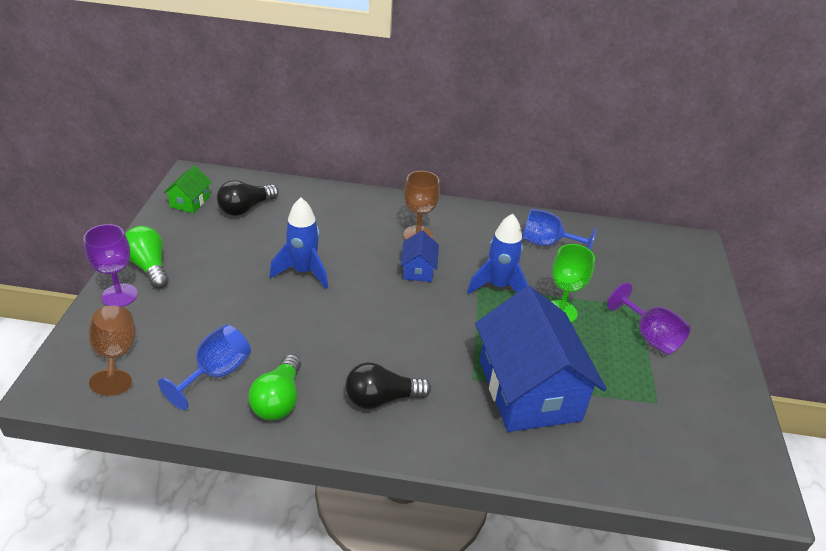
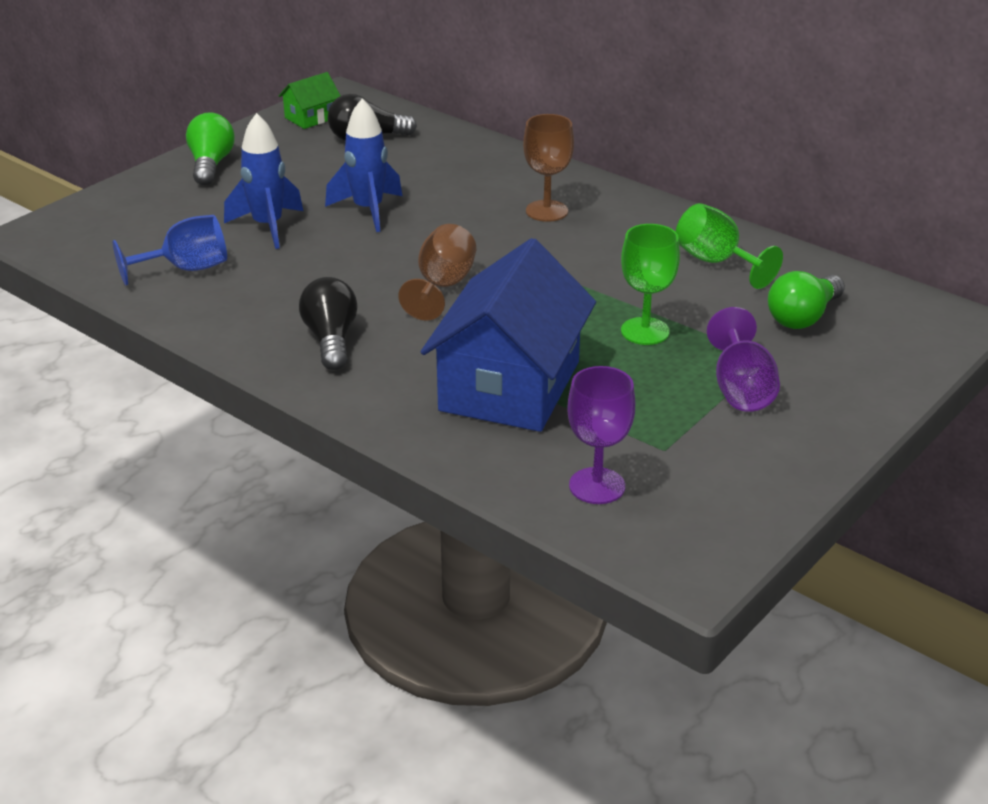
camera: 35 degrees right, 5 degrees down
purple goblet [83,224,138,307] -> purple goblet moved to [567,366,635,504]
brown goblet [88,306,135,396] -> brown goblet moved to [398,224,476,321]
green light bulb [248,354,301,420] -> green light bulb moved to [768,271,845,329]
black light bulb [345,362,431,409] -> black light bulb turned 60 degrees clockwise [299,277,358,370]
blue house [400,231,439,282] -> none
blue rocket [467,213,528,294] -> blue rocket moved to [224,113,303,249]
blue goblet [522,209,597,250] -> green goblet [676,203,783,289]

